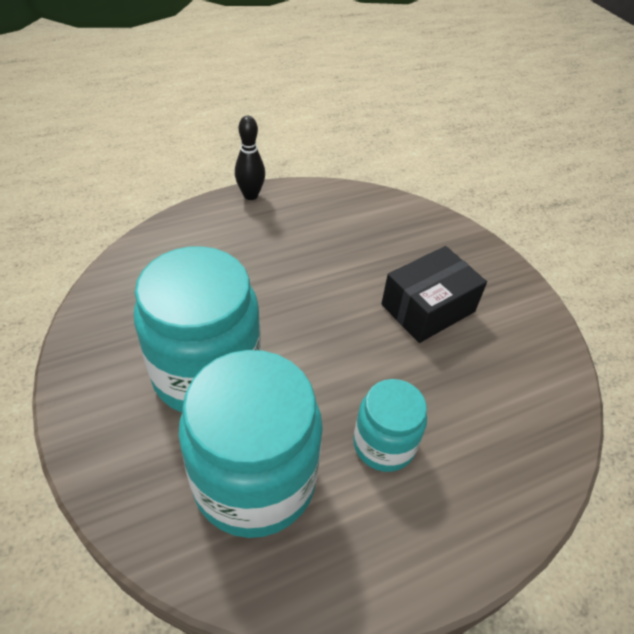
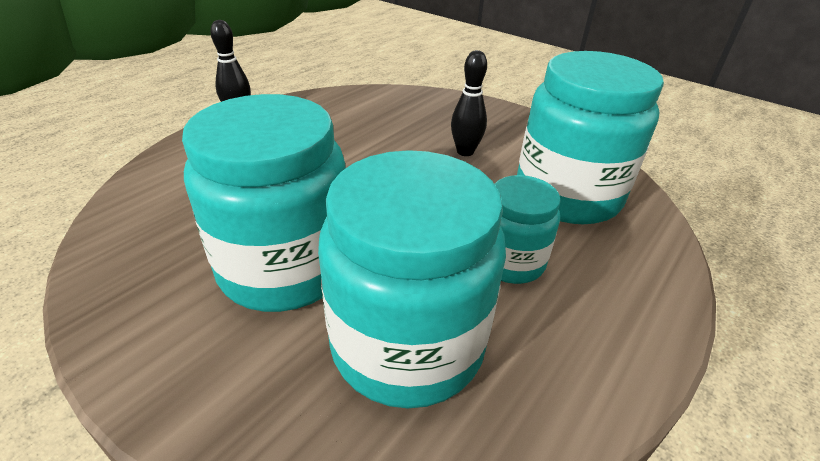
camera: 25 degrees left, 10 degrees down
black box [381,246,487,343] -> black bowling pin [451,50,487,156]
none -> turquoise jar [517,51,664,224]

